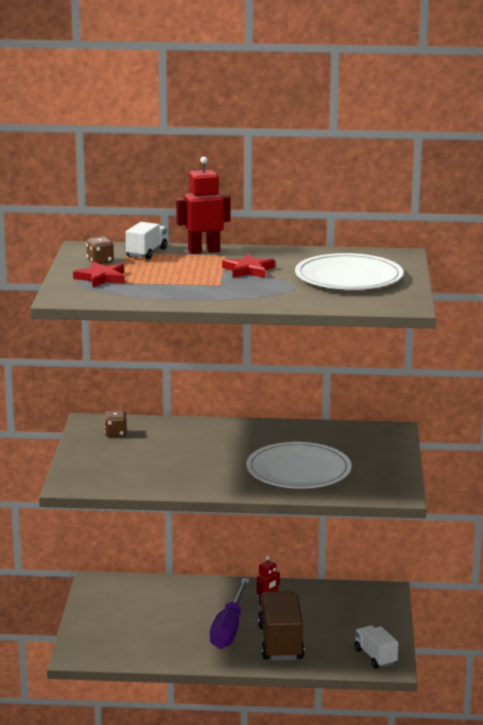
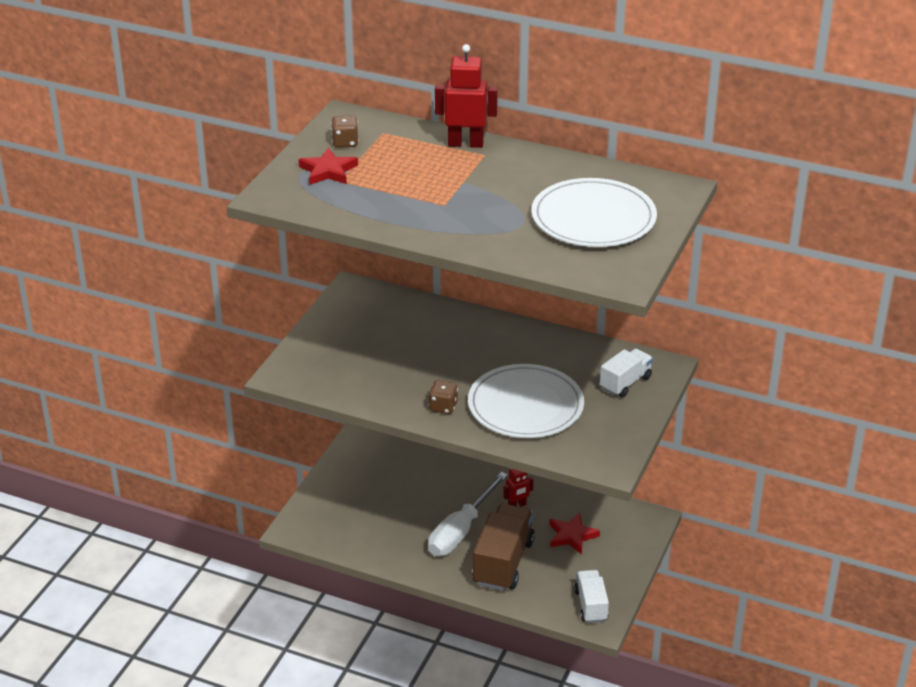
camera: 20 degrees right, 15 degrees up
brown dice [104,410,127,437] -> brown dice moved to [429,380,458,414]
white truck [126,222,167,260] -> white truck moved to [600,348,653,397]
purple screwdriver [210,578,250,649] -> white screwdriver [428,472,508,556]
red star [222,254,275,278] -> red star moved to [549,513,600,554]

